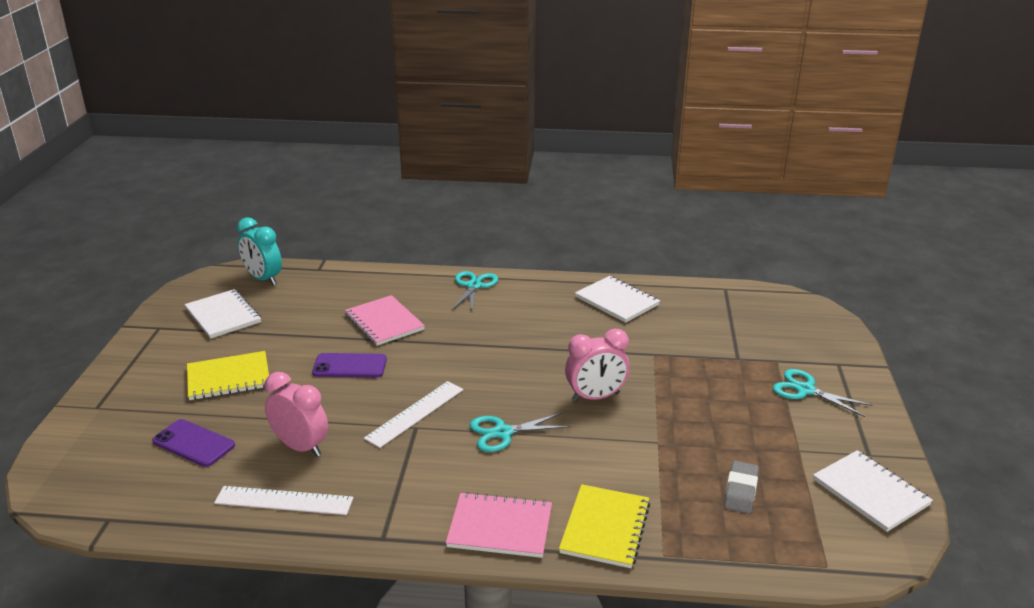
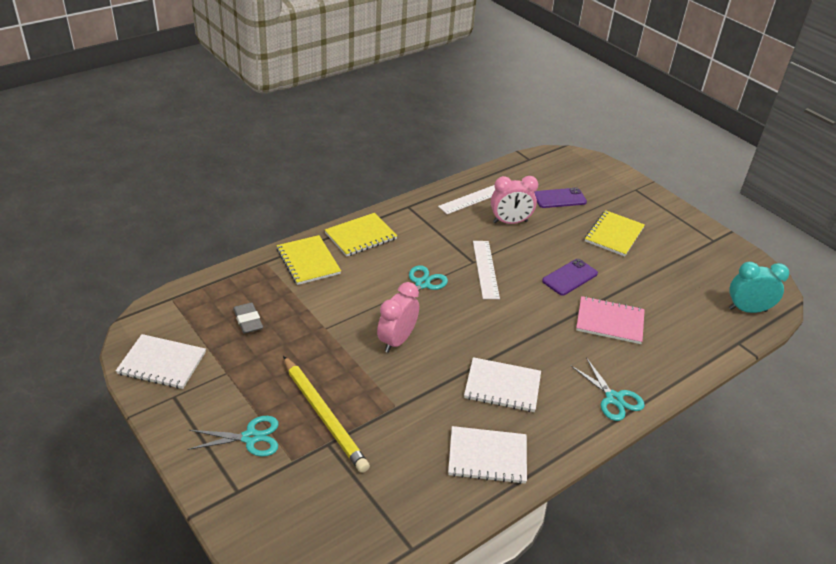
camera: 135 degrees right, 10 degrees up
white notebook [184,289,261,339] -> white notebook moved to [464,357,541,412]
pink notebook [446,492,552,558] -> yellow notebook [325,213,398,257]
none -> yellow pencil [283,356,370,473]

